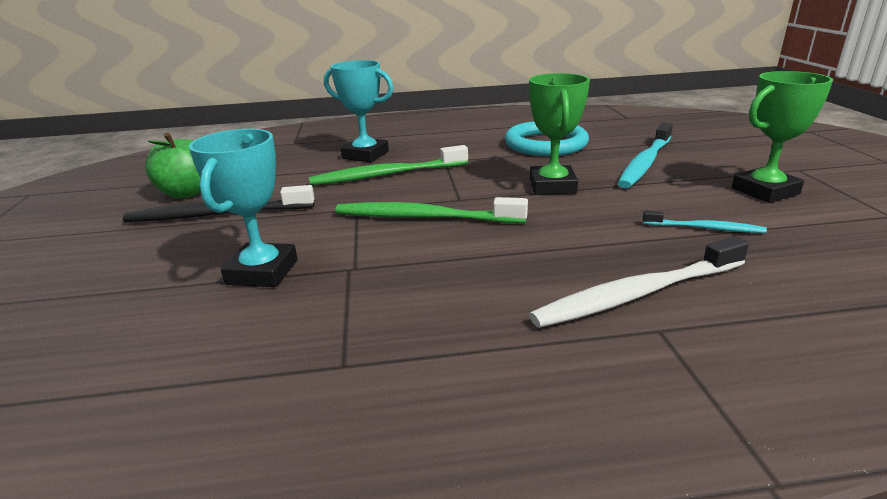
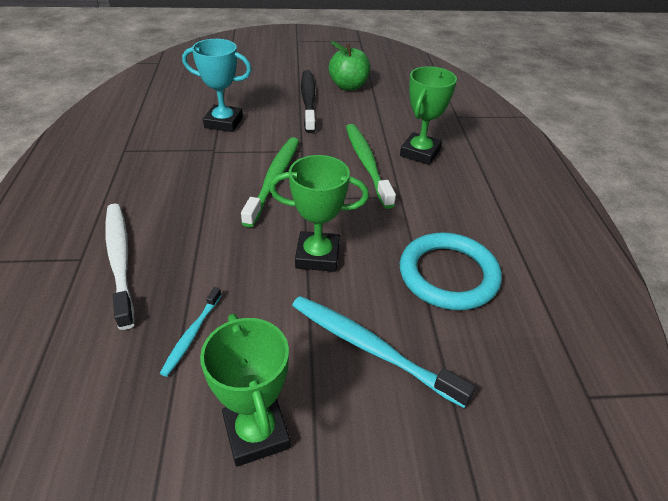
camera: 90 degrees right, 15 degrees up
turquoise trophy [324,60,394,162] -> green trophy [400,66,457,165]

